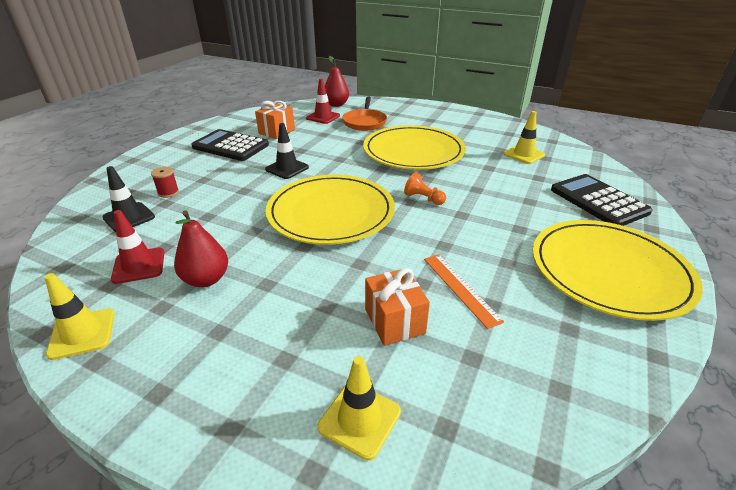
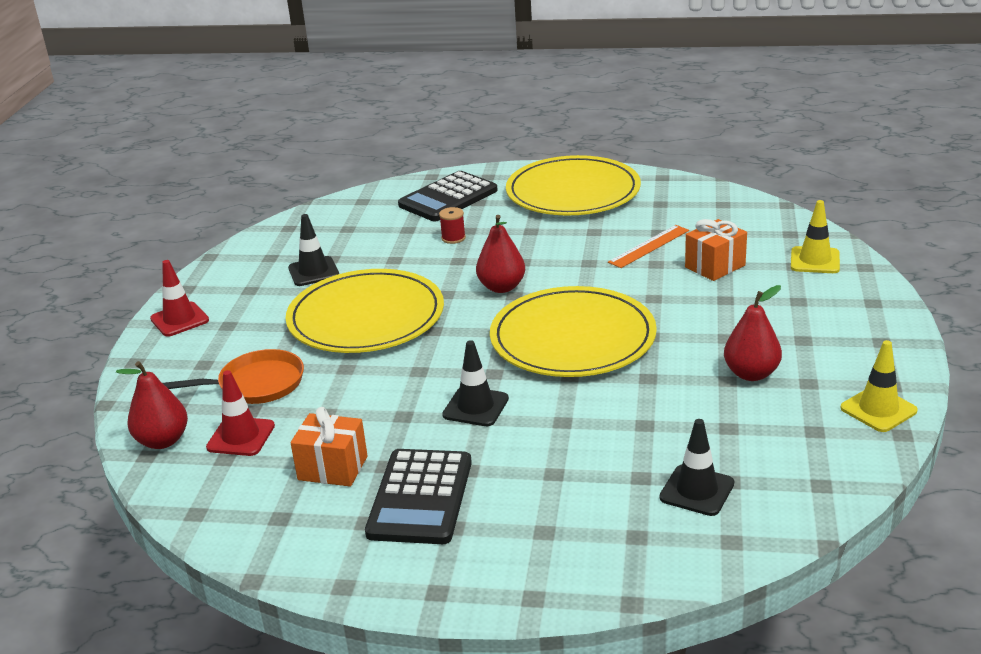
camera: 105 degrees left, 5 degrees down
red traffic cone [111,210,165,284] -> red traffic cone moved to [150,260,209,337]
red spool [151,167,179,198] -> red spool moved to [439,207,466,244]
orange pawn [404,172,446,205] -> red pear [476,215,525,293]
yellow traffic cone [504,111,545,164] -> none
none -> black traffic cone [288,214,339,286]

